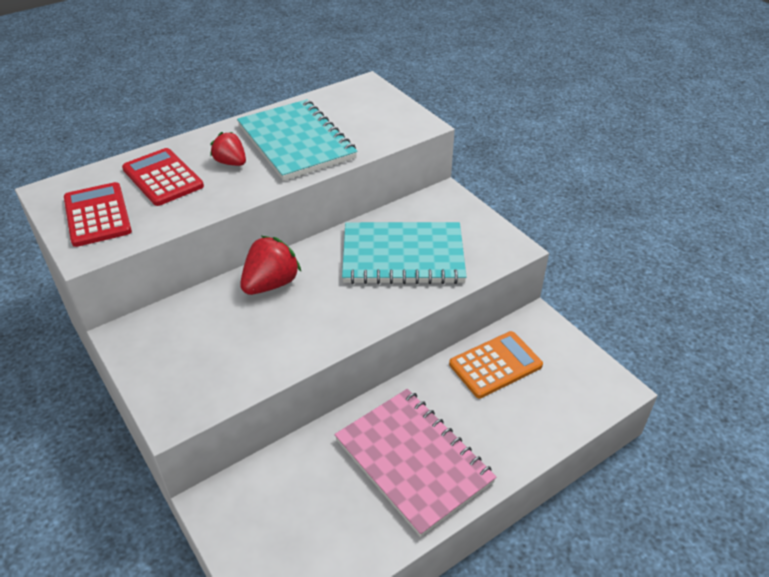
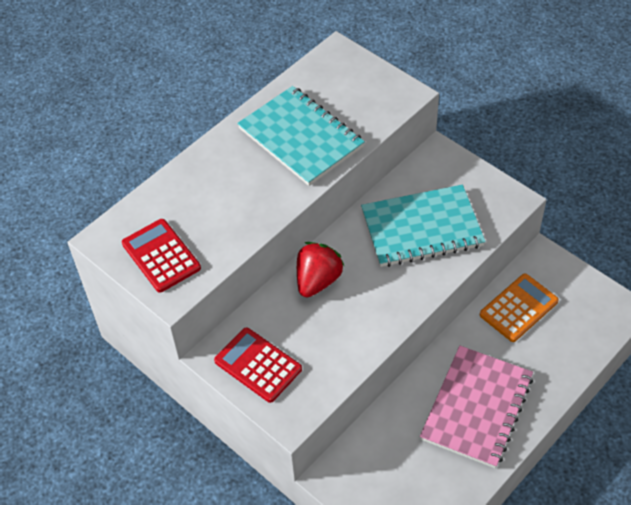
camera: 10 degrees left, 10 degrees up
red calculator [122,148,204,206] -> red calculator moved to [214,327,302,403]
red strawberry [210,132,246,166] -> none
pink notebook [334,389,496,537] -> pink notebook turned 75 degrees clockwise [420,346,533,468]

